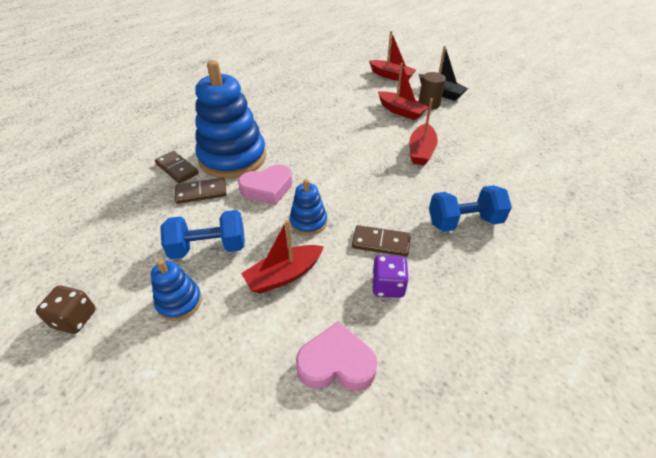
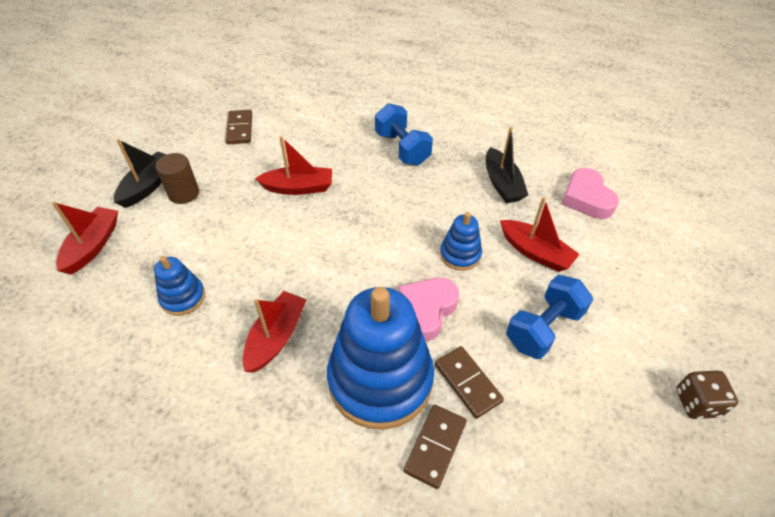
camera: 110 degrees left, 5 degrees up
blue stacking toy [151,260,202,321] -> blue stacking toy moved to [154,256,205,316]
blue dumbbell [160,210,245,259] -> blue dumbbell turned 75 degrees clockwise [506,275,593,359]
pink heart [238,164,293,205] -> pink heart turned 105 degrees counterclockwise [399,278,459,341]
brown domino [352,225,411,257] -> brown domino moved to [225,110,252,144]
purple dice [373,255,409,298] -> black boat [486,127,528,203]
red boat [378,63,429,120] -> red boat moved to [242,291,307,373]

